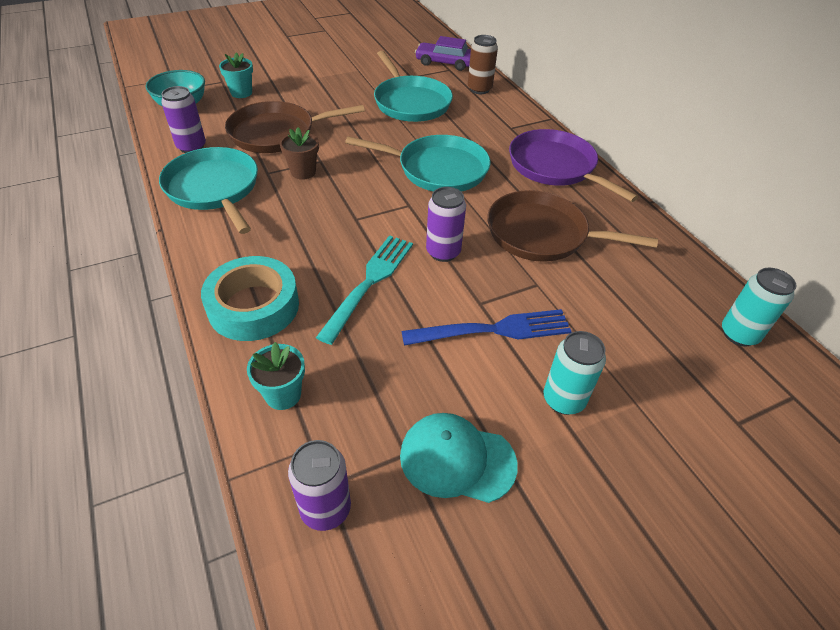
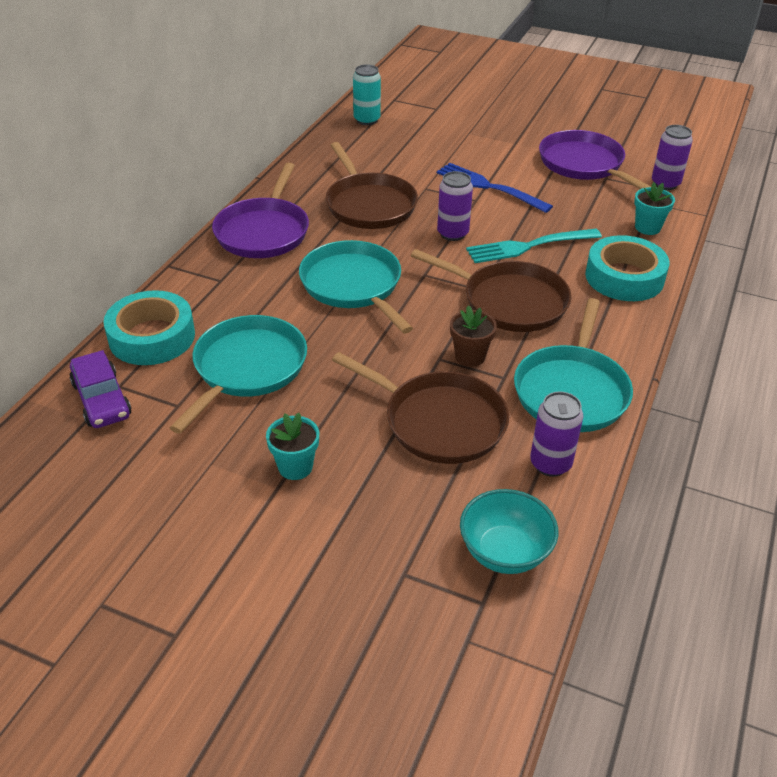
camera: 130 degrees left, 5 degrees down
turquoise flower pot [219,52,253,98] -> turquoise flower pot moved to [266,413,319,480]
turquoise cap [400,413,518,503] -> purple pan [539,130,651,189]
brown can [468,35,498,94] -> turquoise tape [103,290,195,365]
turquoise can [544,331,606,415] -> none
none -> brown pan [411,249,572,332]

